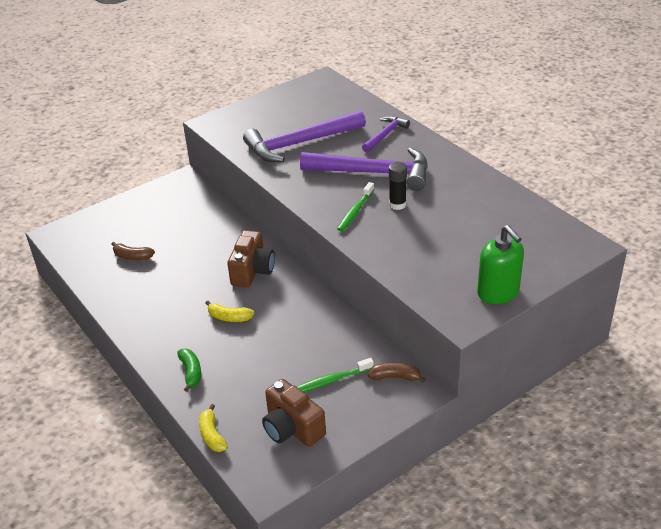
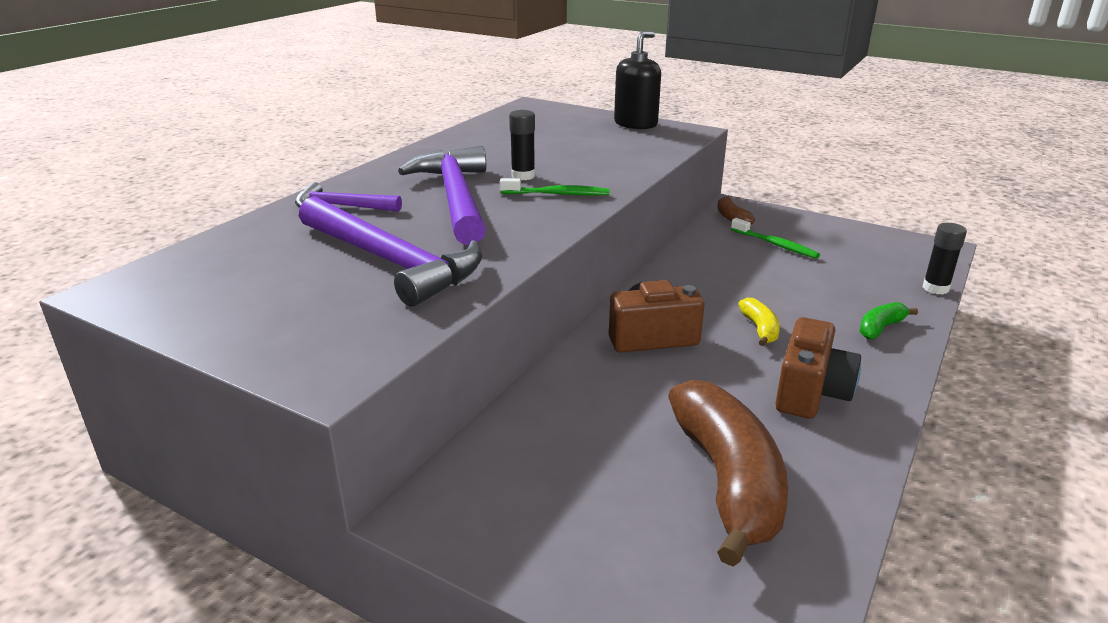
camera: 115 degrees left, 10 degrees down
brown banana [112,242,155,260] -> brown banana [668,380,788,567], size x2.28
yellow banana [199,404,228,452] -> black glue stick [923,223,967,295]
brown camera [262,379,326,447] -> brown camera moved to [775,317,861,419]
green soap dispenser [477,225,524,304] -> black soap dispenser [614,31,661,129]

